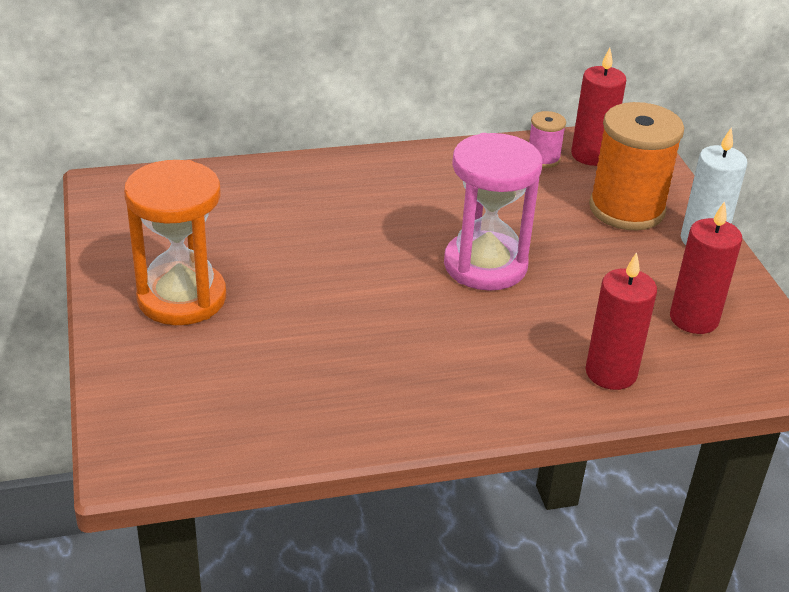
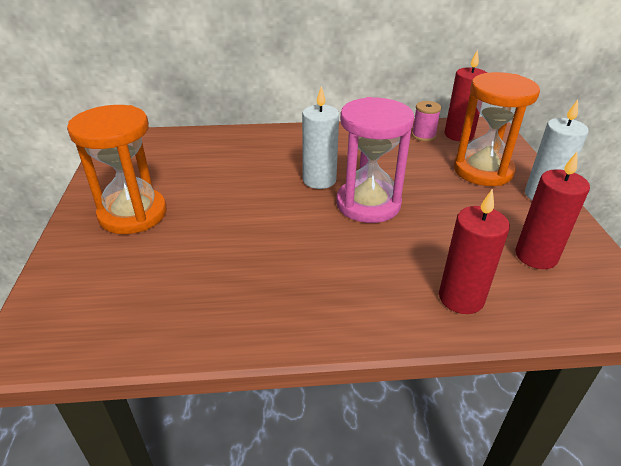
camera: 10 degrees right, 0 degrees up
orange spool [589,102,684,230] -> orange hourglass [454,72,540,186]
none -> white candle [302,86,339,189]

